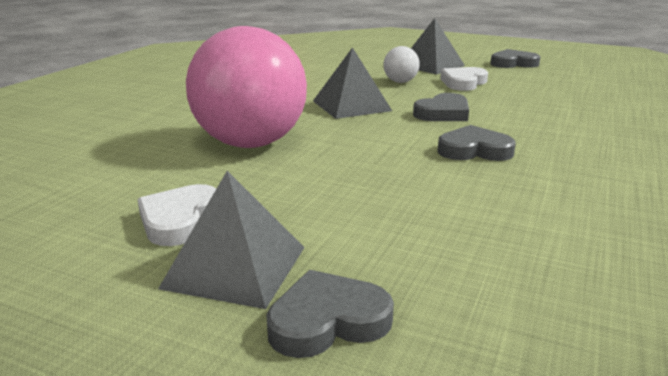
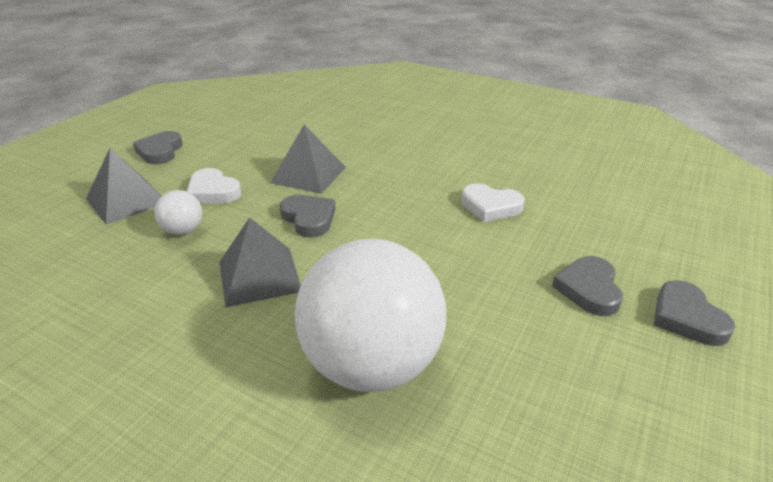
camera: 85 degrees left, 10 degrees up
white heart [137,184,216,246] -> white heart moved to [461,183,524,222]
grey pyramid [158,171,305,309] -> grey pyramid moved to [270,125,346,194]
pink ball [186,26,307,148] -> white ball [295,239,446,392]
grey heart [437,125,516,161] -> grey heart moved to [552,256,623,316]

